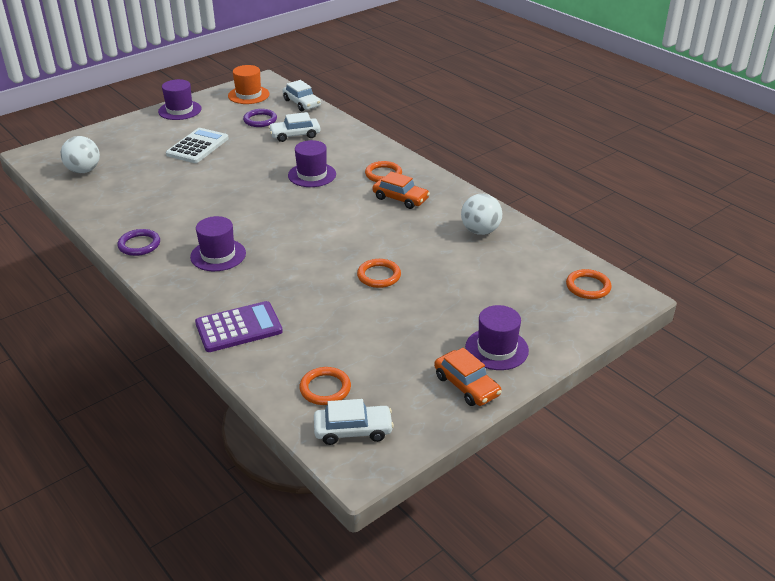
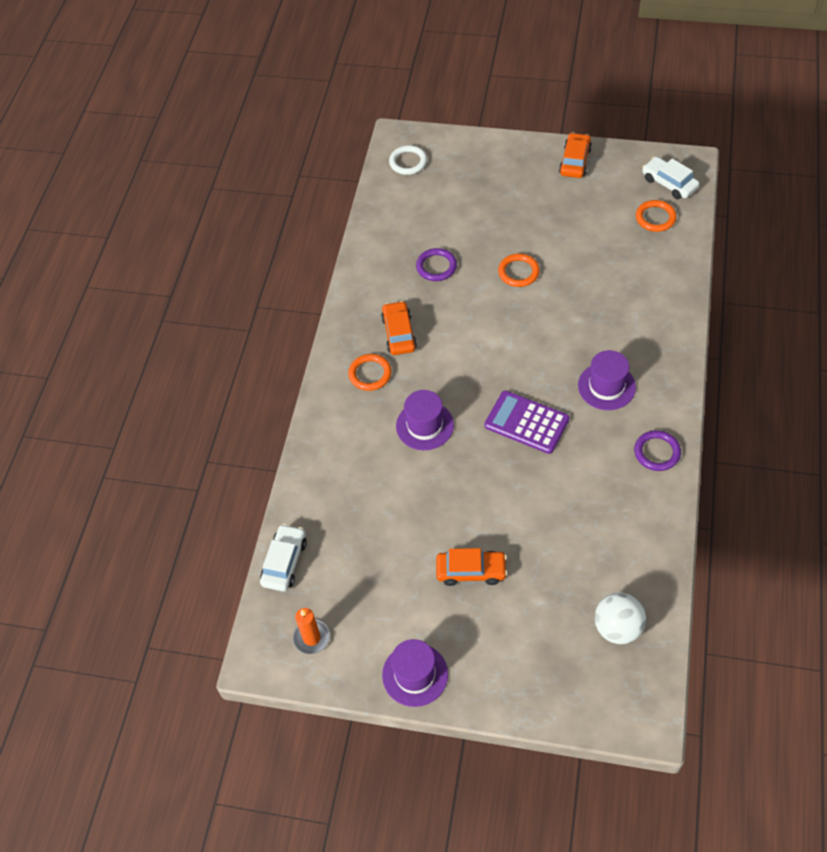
camera: 125 degrees left, 20 degrees up
white calculator [166,128,229,163] -> orange car [436,548,507,586]
purple calculator [195,301,283,352] -> purple calculator moved to [485,390,570,454]
orange hat [228,65,270,104] -> orange candle [293,608,330,654]
purple ring [243,109,277,127] -> purple ring moved to [416,248,457,281]
white car [268,112,320,142] -> none
white ball [461,194,502,235] -> none
purple hat [465,305,529,370] -> none
orange ring [566,269,612,299] -> white ring [389,145,427,175]

